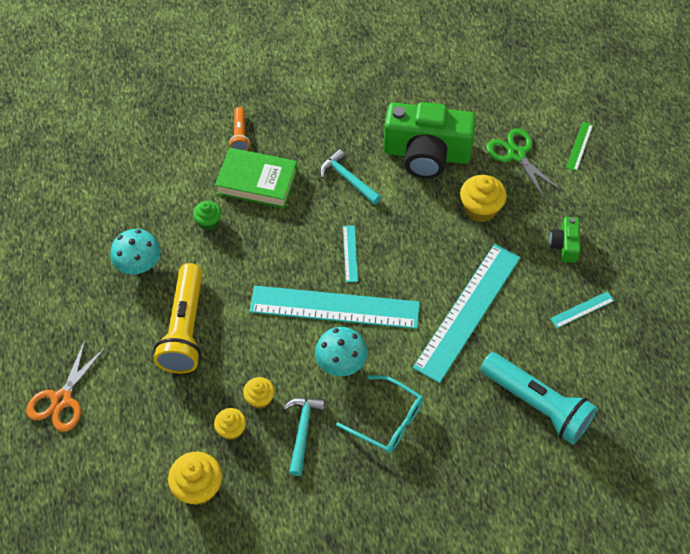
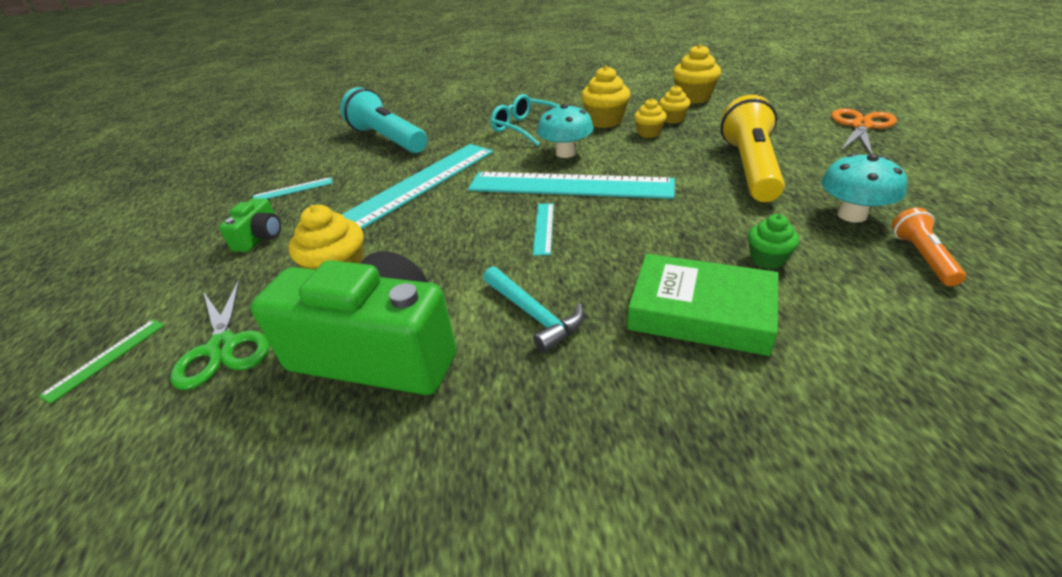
camera: 170 degrees left, 20 degrees down
orange flashlight [229,107,250,151] -> orange flashlight moved to [892,207,966,286]
turquoise hammer [283,398,325,476] -> yellow cupcake [581,66,630,128]

